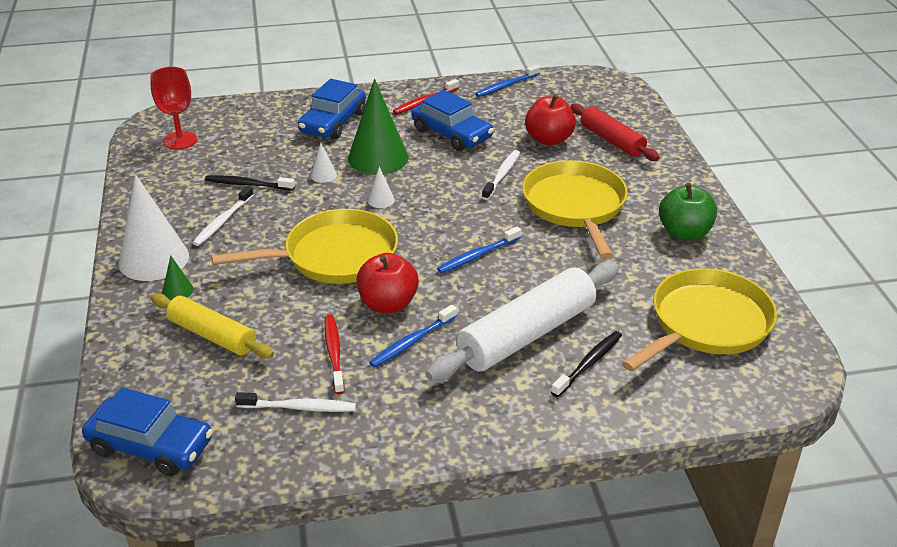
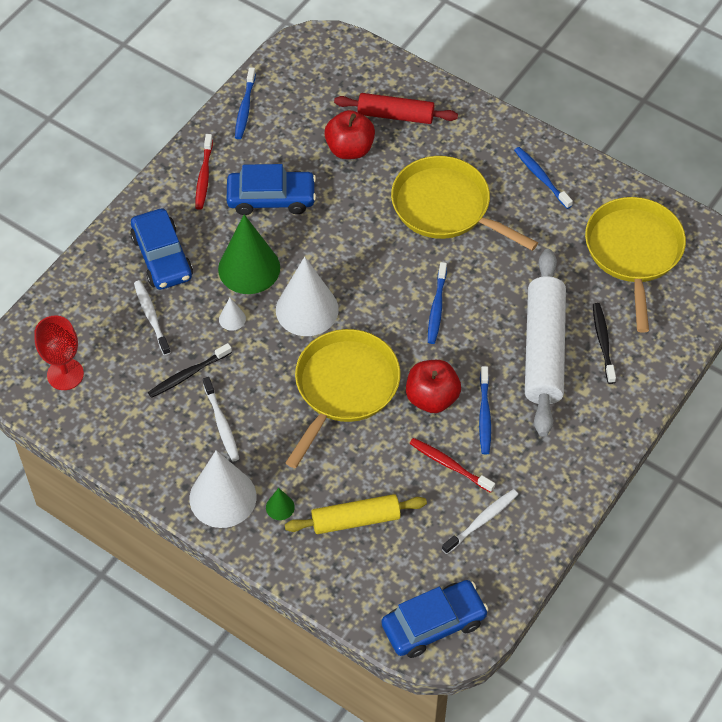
camera: 45 degrees left, 20 degrees up
white cone [367,166,395,208] -> white cone [276,257,339,336], size x2.34
white toothbrush [482,150,520,200] -> white toothbrush moved to [134,280,171,355]
green apple [659,183,717,241] -> blue toothbrush [514,147,573,209]

